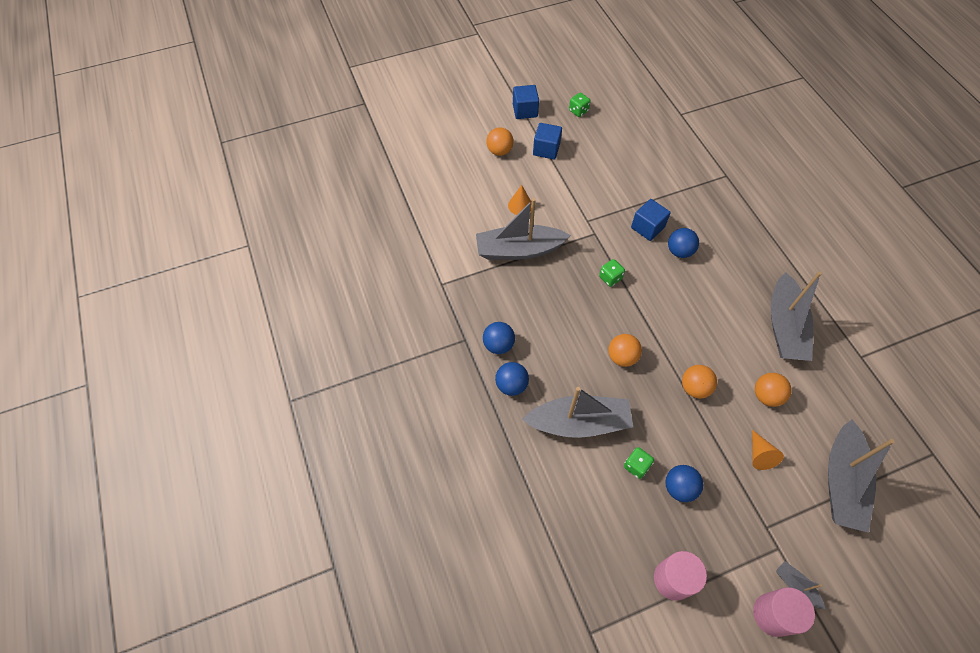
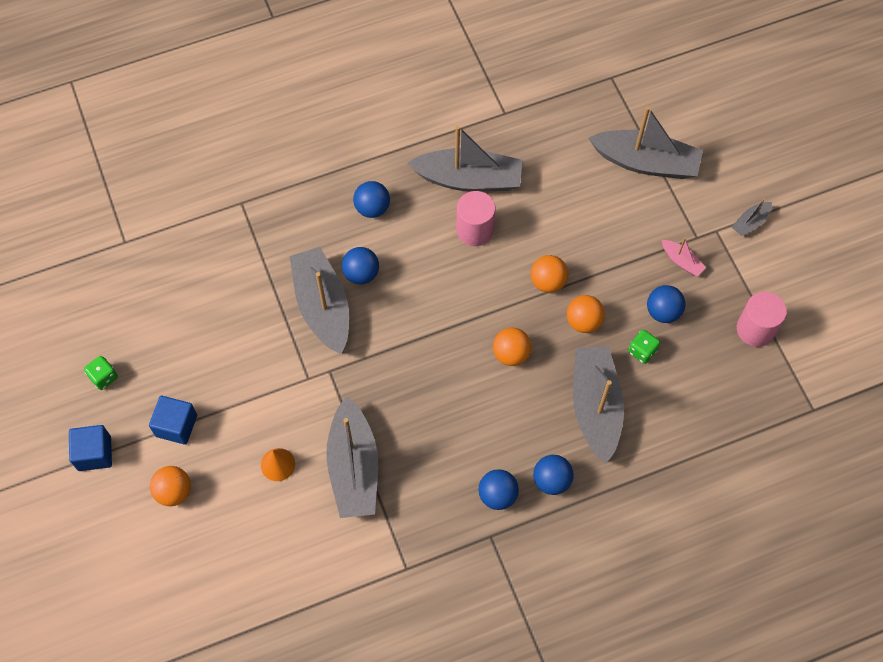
camera: 90 degrees left, 5 degrees up
green dice [599,259,625,287] -> none
blue cube [631,199,671,241] -> grey boat [290,247,349,354]
orange cone [752,430,784,470] -> none
pink cylinder [753,587,815,637] -> pink cylinder moved to [456,191,495,246]
orange ball [755,373,792,407] -> orange ball moved to [567,295,605,333]
none -> blue ball [353,181,390,218]
none -> pink boat [662,237,706,276]

